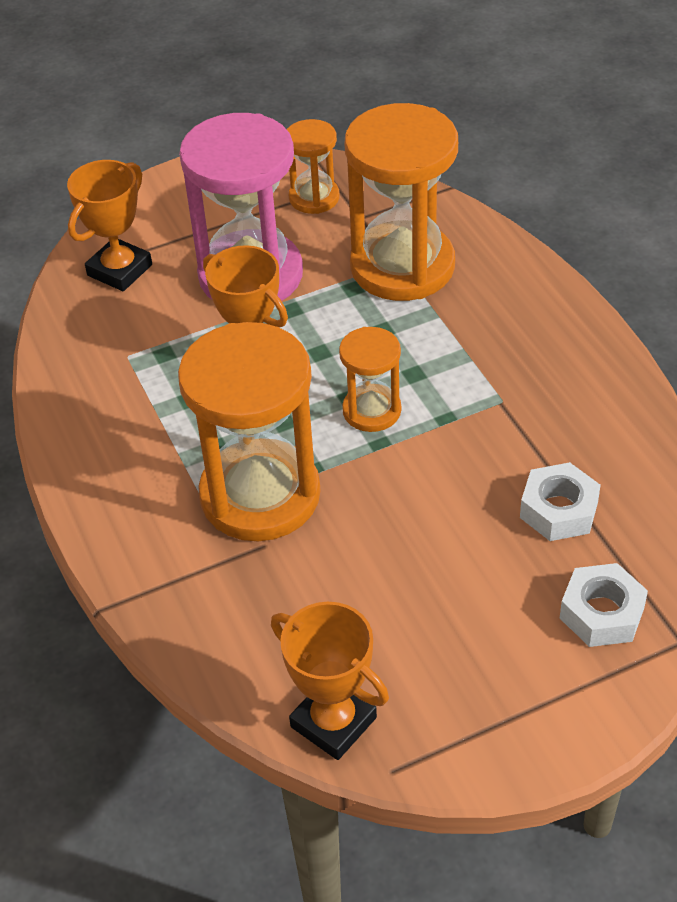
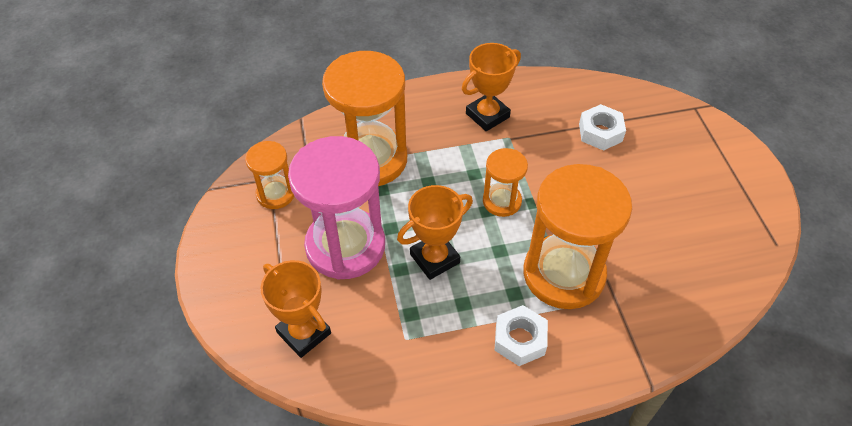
camera: 80 degrees left, 5 degrees up
orange trophy [271,602,389,760] -> orange trophy moved to [462,43,521,131]
white nut [560,563,648,647] -> white nut moved to [495,305,548,366]

